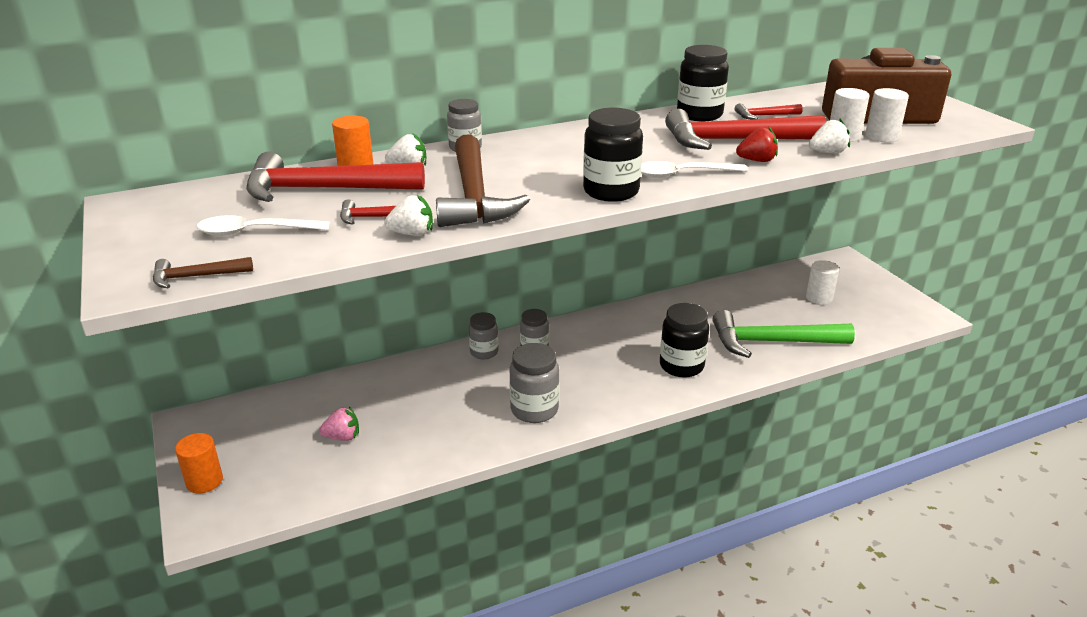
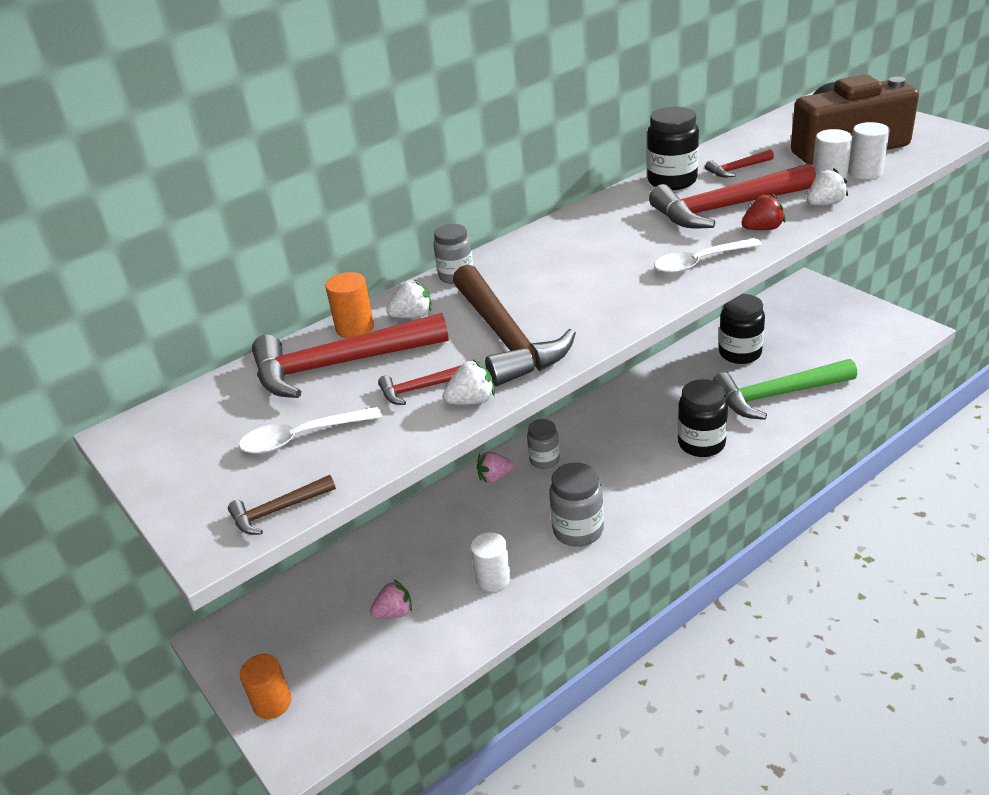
camera: 10 degrees left, 5 degrees up
grey jar [469,312,499,359] -> pink strawberry [477,451,513,483]
black jar [583,108,643,202] -> black jar moved to [719,294,765,364]
white cylinder [806,260,839,305] -> white cylinder moved to [471,532,511,592]

